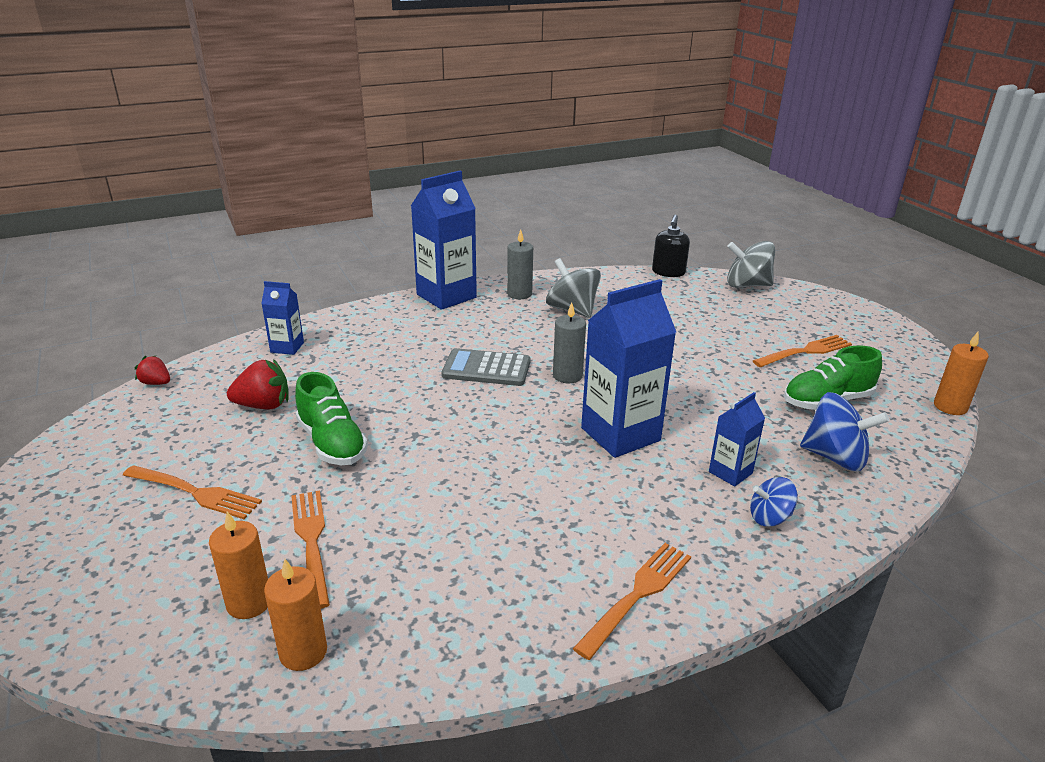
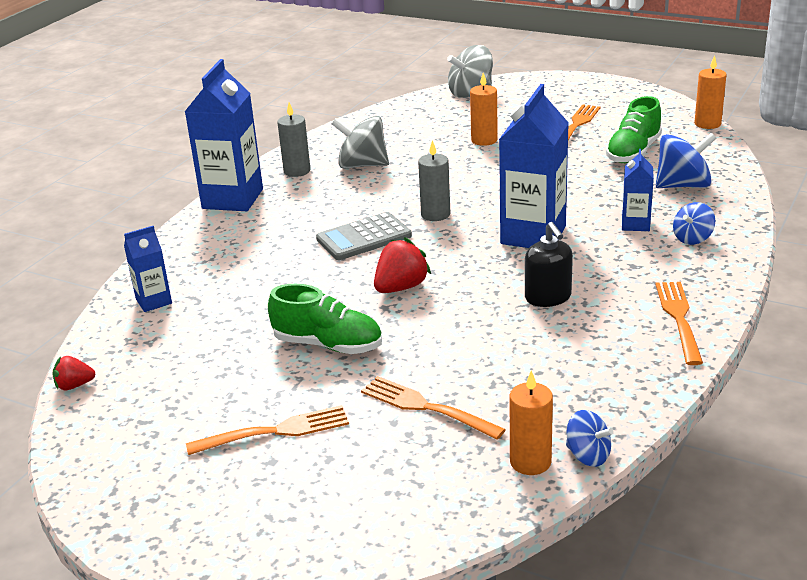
camera: 35 degrees left, 0 degrees up
orange candle [209,511,268,619] -> orange candle moved to [470,73,498,146]
red strawberry [227,359,289,410] -> red strawberry moved to [374,237,431,293]
black soap dispenser [652,214,690,277] -> black soap dispenser moved to [525,222,573,307]
none -> blue spinning top [566,410,614,467]

